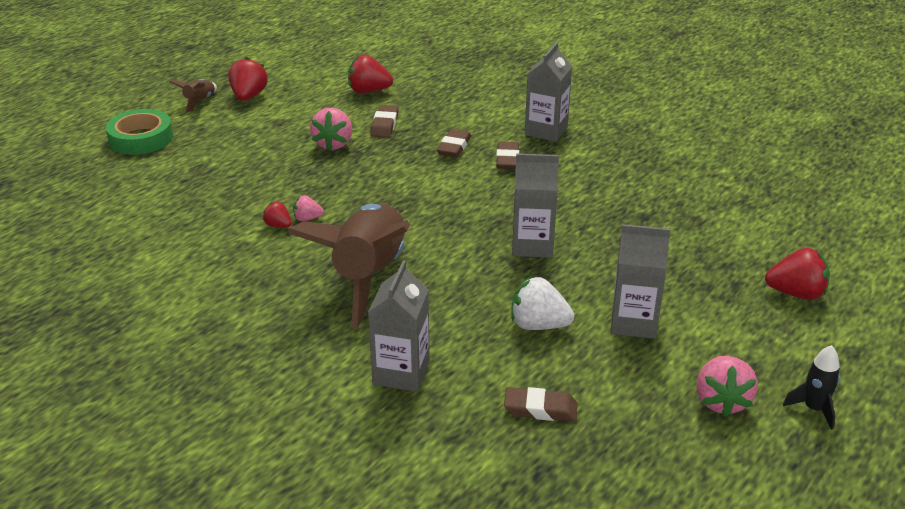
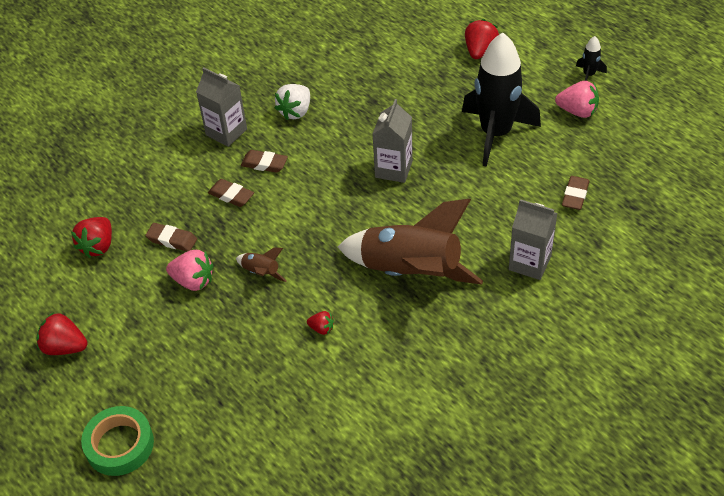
camera: 75 degrees left, 15 degrees up
brown rocket [169,79,217,113] -> brown rocket moved to [236,248,287,282]
red strawberry [263,202,292,228] -> red strawberry turned 120 degrees counterclockwise [307,311,334,335]
pink strawberry [293,195,324,221] -> none
white strawberry [511,277,574,330] -> white strawberry moved to [275,84,310,120]
grey carton [611,224,670,339] -> black rocket [462,33,541,167]

